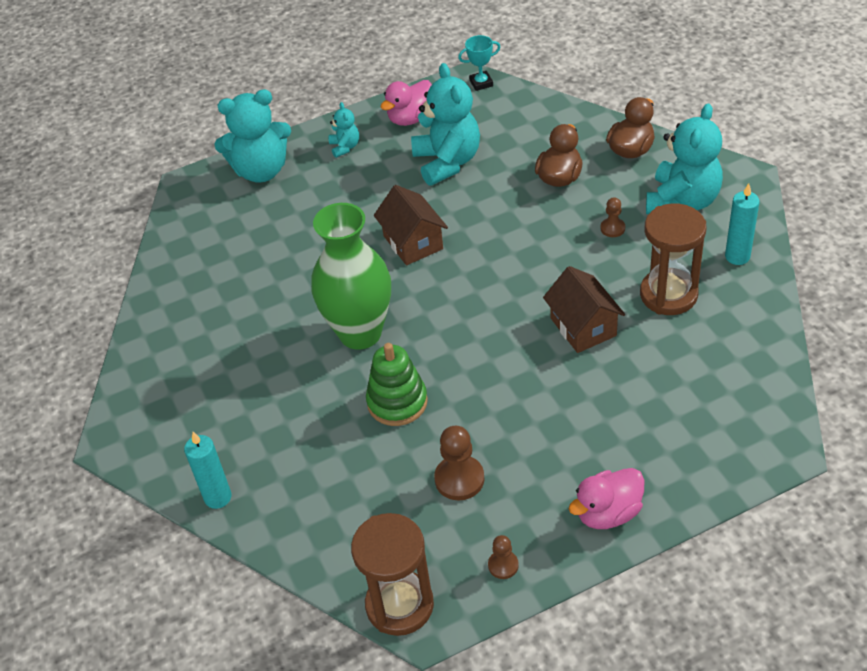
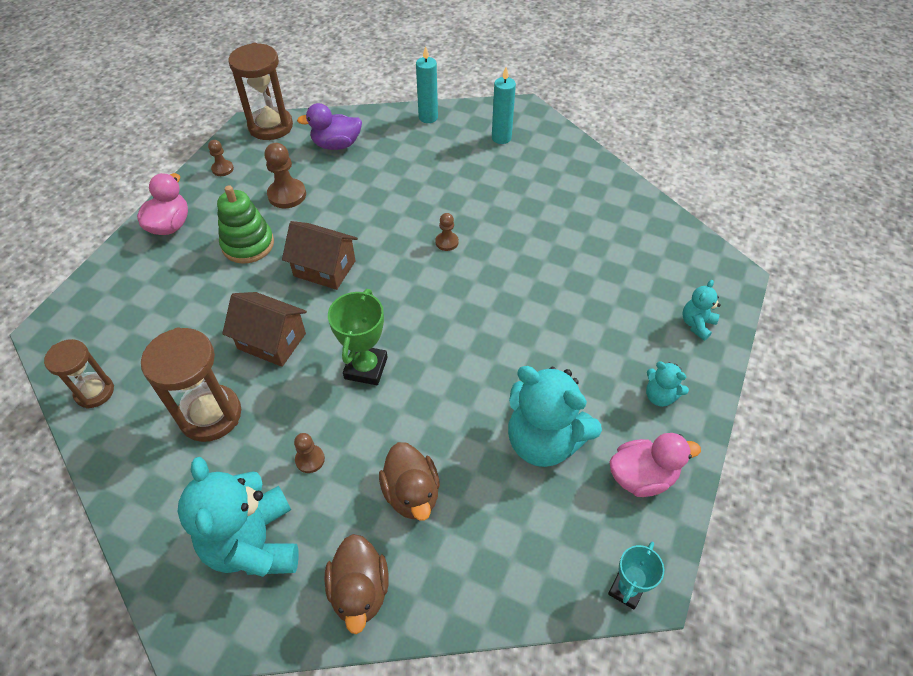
camera: 135 degrees right, 5 degrees up
turquoise teddy bear [214,89,291,183] -> turquoise teddy bear [683,280,721,341], size x0.47
green vase [311,203,391,350] -> brown pawn [435,213,459,251]
green stacking toy [366,343,428,426] -> green stacking toy moved to [217,185,274,264]
brown house [374,185,448,265] -> brown house moved to [282,221,358,290]
pink duck [381,80,432,126] -> pink duck turned 75 degrees clockwise [610,433,701,497]
turquoise candle [725,183,759,265] -> turquoise candle moved to [492,67,516,144]
none -> brown hourglass [44,339,114,409]
none -> purple duck [297,103,362,150]
none -> green trophy [328,289,388,385]

